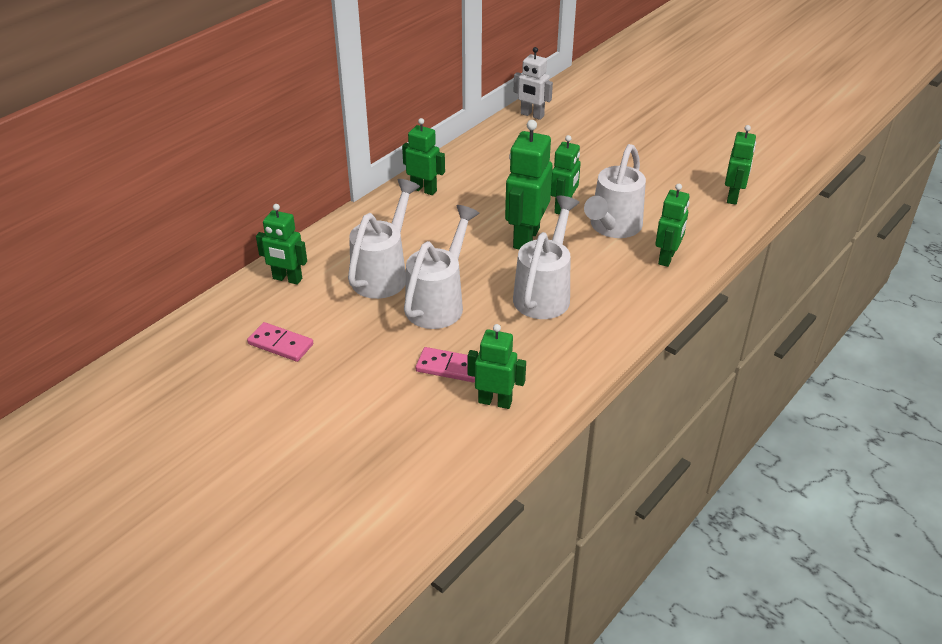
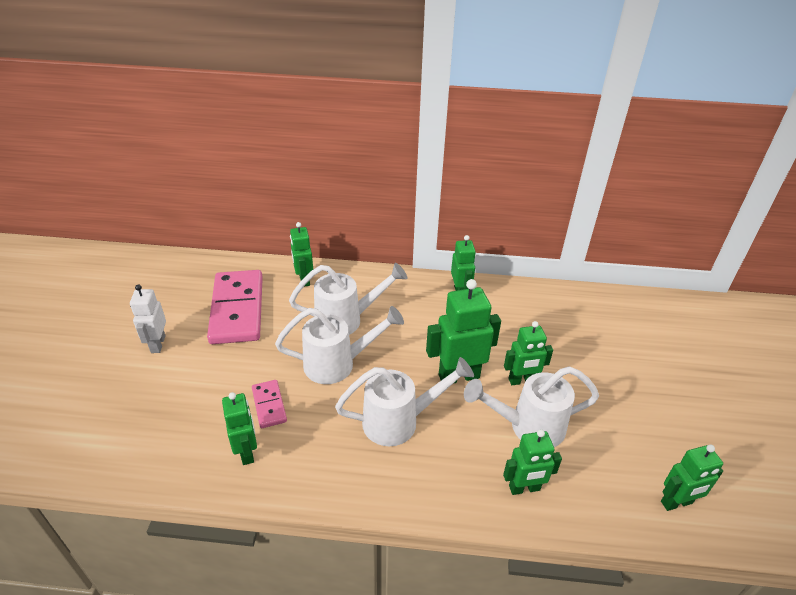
camera: 55 degrees right, 0 degrees up
pink domino [247,322,313,362] -> pink domino [207,270,263,344], size x2.12
white robot [513,47,553,120] -> white robot moved to [130,284,166,353]

